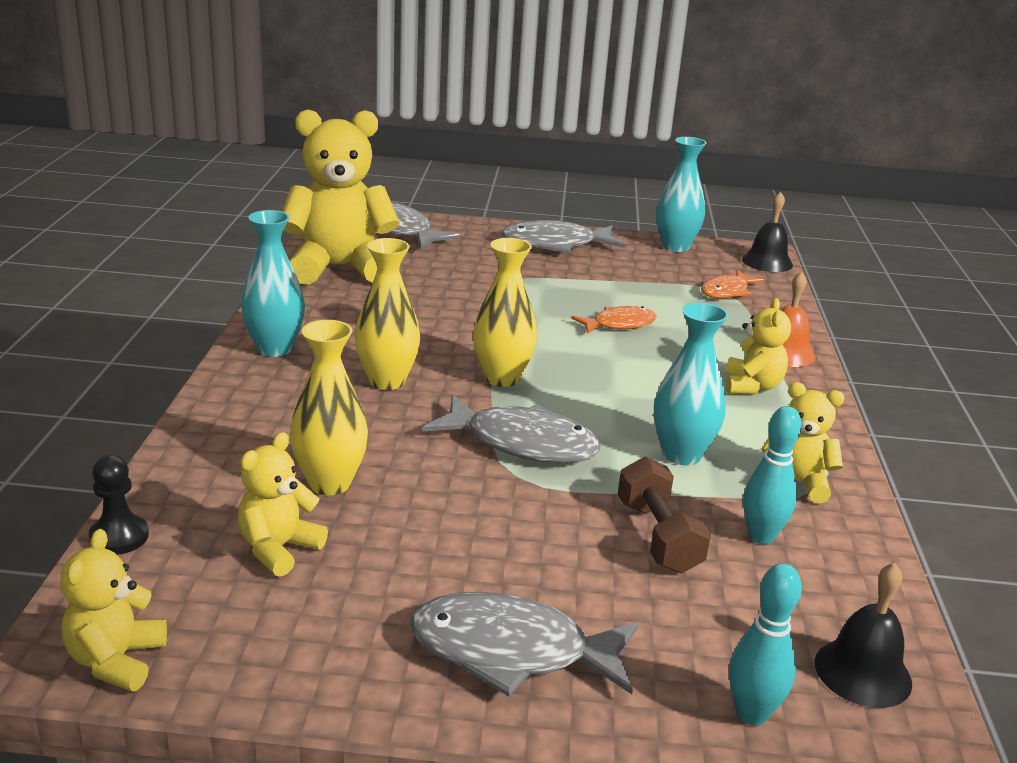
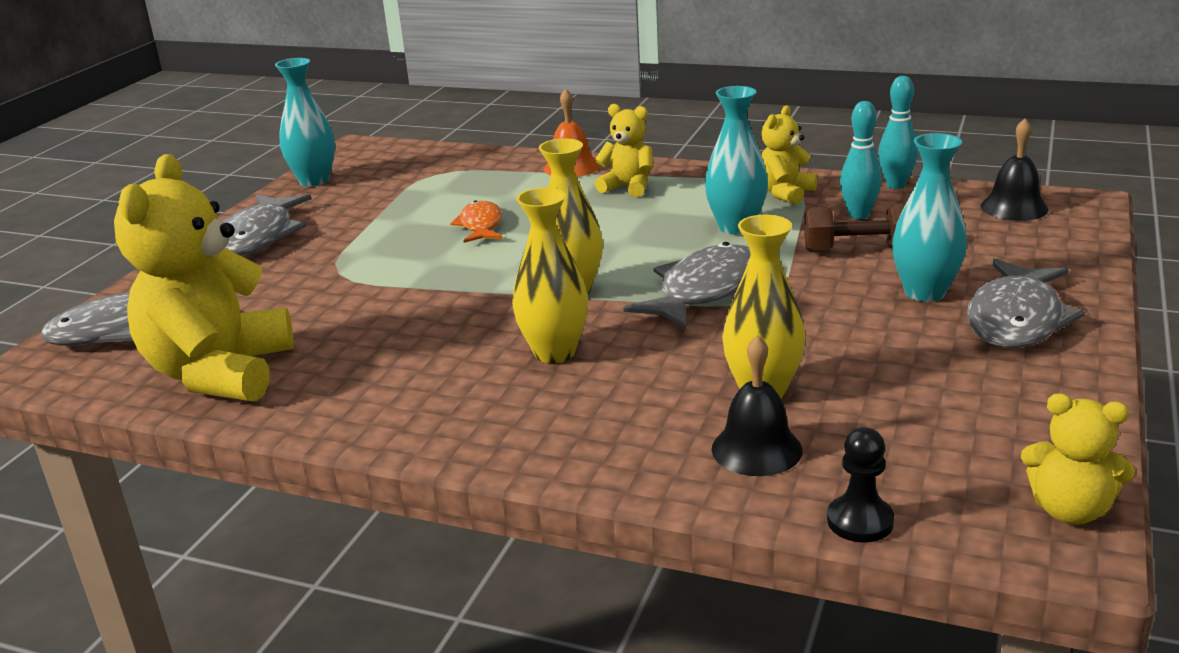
camera: 70 degrees left, 0 degrees up
yellow teddy bear [238,432,328,577] -> none
turquoise vase [241,210,305,357] -> turquoise vase moved to [892,133,967,302]
orange fish [701,270,764,298] -> none
turquoise bowling pin [729,563,802,726] -> turquoise bowling pin moved to [878,76,918,189]
black bell [742,192,793,272] -> black bell moved to [712,335,803,476]

